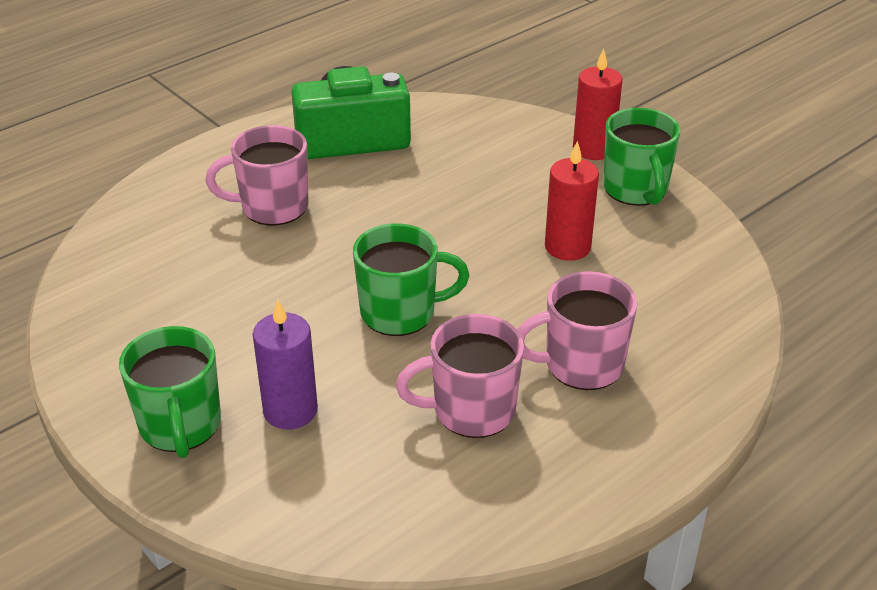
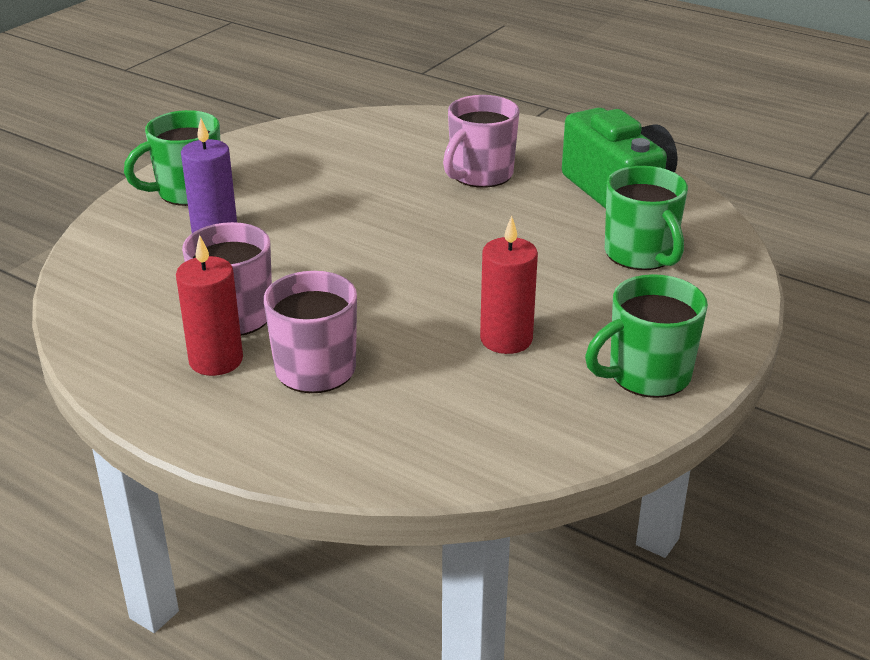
camera: 75 degrees right, 5 degrees down
pink mug [206,125,308,225] -> pink mug turned 120 degrees counterclockwise [443,95,520,188]
green mug [353,223,470,336] -> green mug moved to [605,166,688,270]
red candle [573,49,623,160] -> red candle moved to [176,235,243,376]

